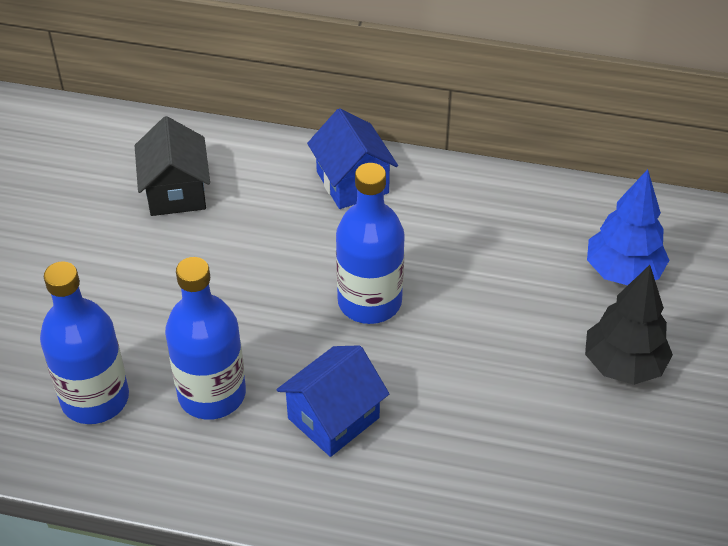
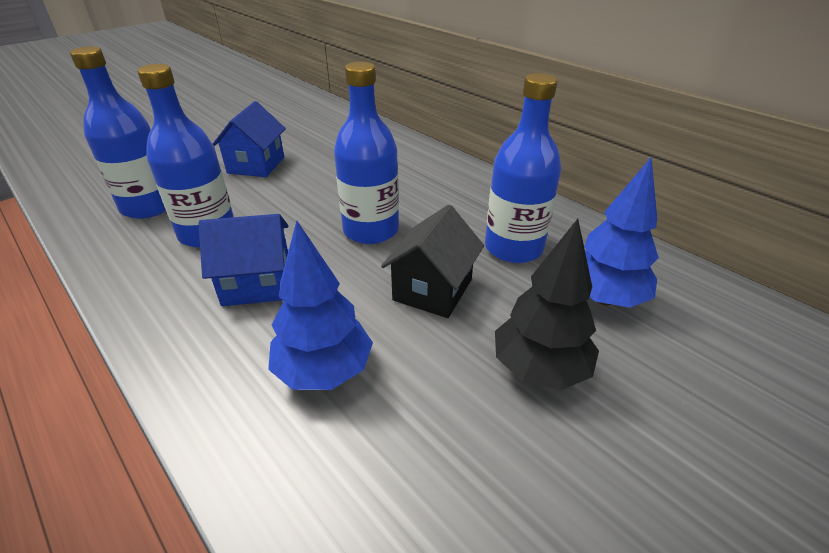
camera: 35 degrees right, 10 degrees down
black house [135,116,210,216] -> black house moved to [381,205,484,318]
blue house [307,108,398,209] -> blue house moved to [213,101,286,177]
none -> blue tree [268,221,373,390]
none -> blue bottle [485,73,561,263]

